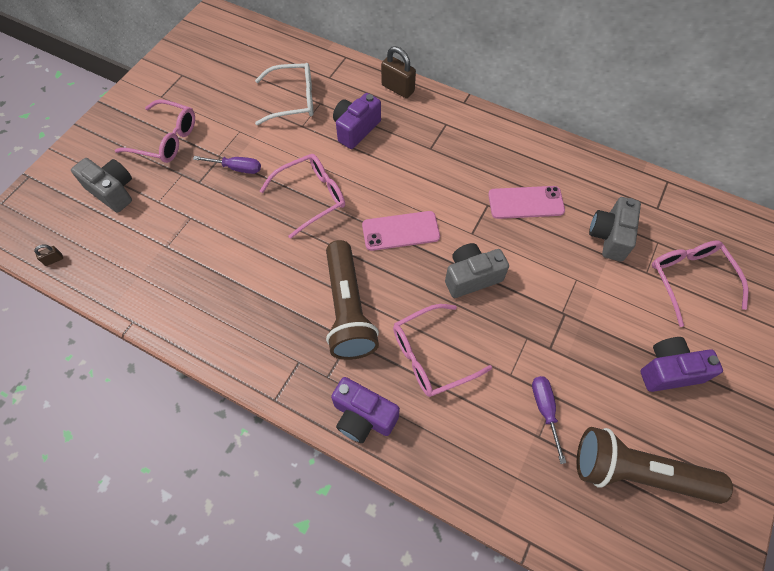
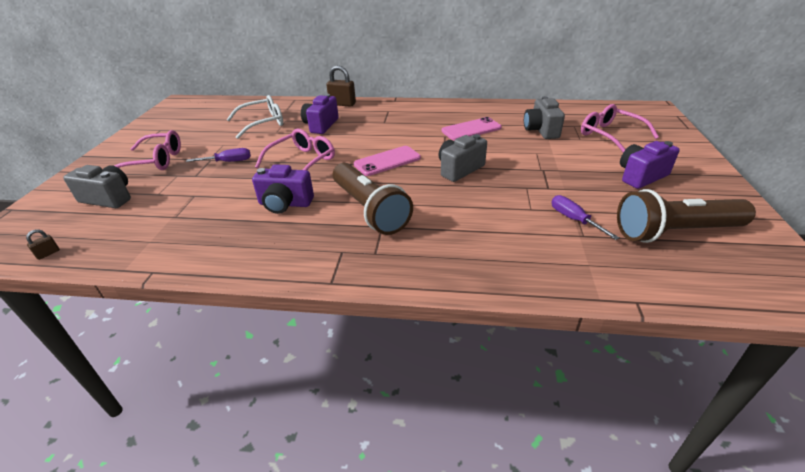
camera: 20 degrees left, 25 degrees down
purple camera [331,377,400,443] -> purple camera moved to [252,164,314,214]
pink glasses [393,304,492,397] -> none

